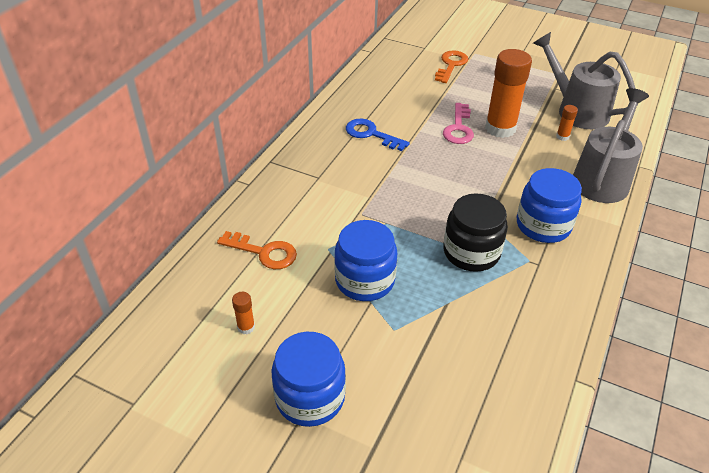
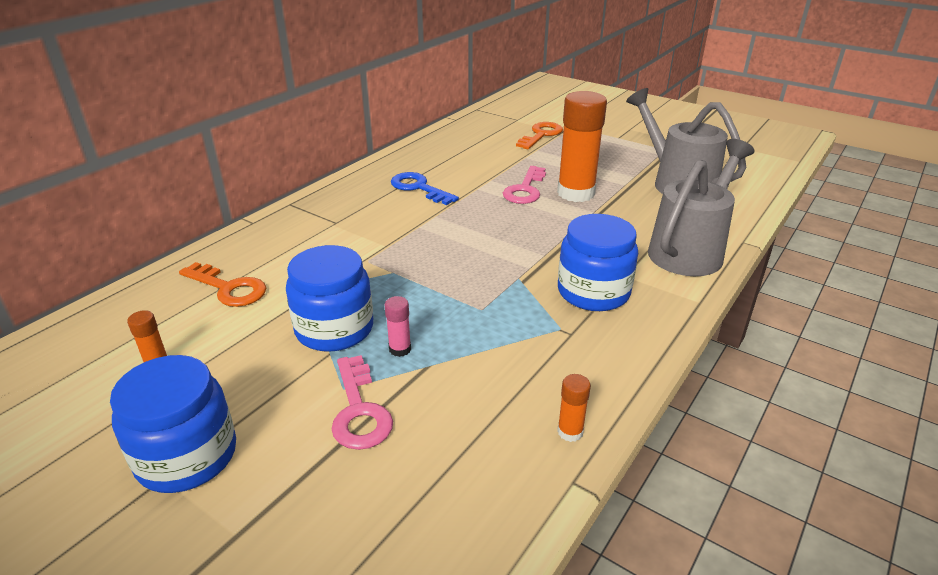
camera: 10 degrees right, 10 degrees down
black jar [443,193,508,272] -> none
orange glue stick [556,105,578,141] -> orange glue stick moved to [557,374,591,442]
none -> pink key [332,355,393,450]
none -> pink glue stick [385,296,411,357]

